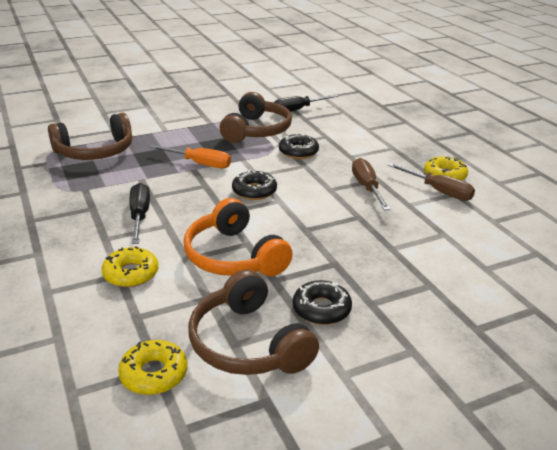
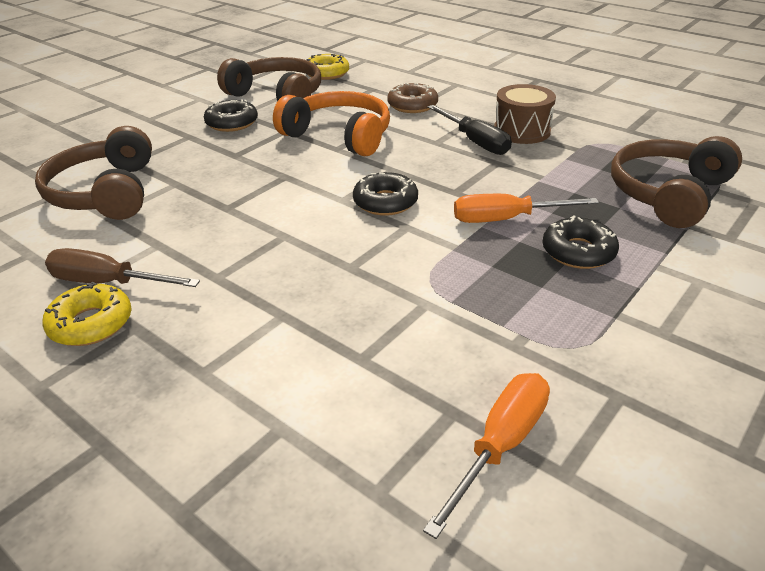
camera: 155 degrees right, 5 degrees up
yellow donut [101,246,158,287] -> brown donut [387,83,438,113]
brown headphones [219,92,292,143] -> brown headphones moved to [35,126,152,220]
black screwdriver [274,94,338,112] -> orange screwdriver [423,373,550,539]
black donut [279,133,319,159] -> black donut moved to [542,215,619,269]
brown screwdriver [352,158,390,210] -> none
none -> brown drum [494,84,556,144]

